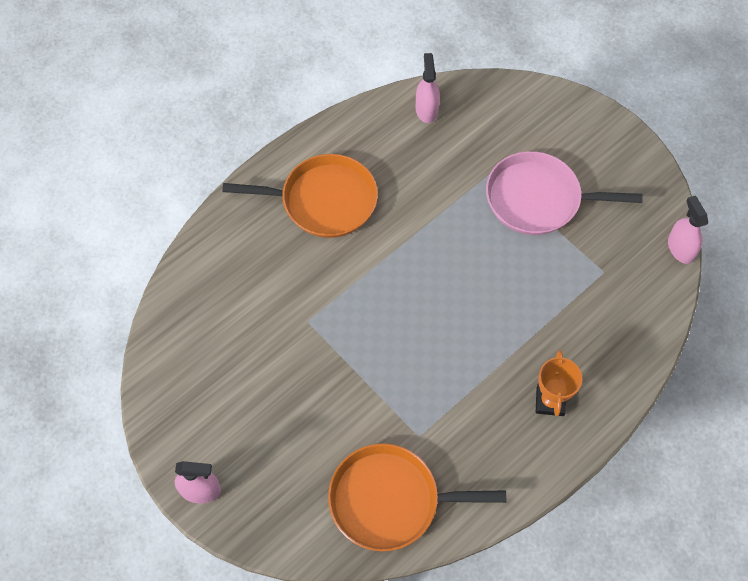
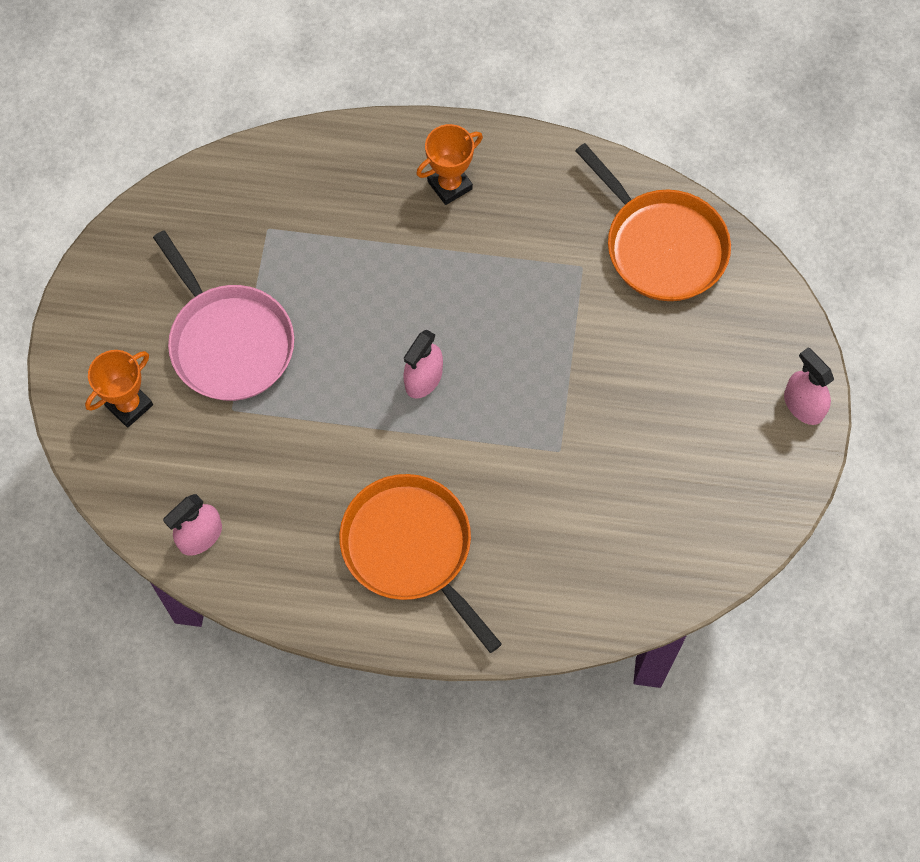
camera: 130 degrees left, 5 degrees up
pink spray bottle [668,196,708,264] -> pink spray bottle moved to [404,330,443,399]
none -> orange trophy [85,350,153,428]

